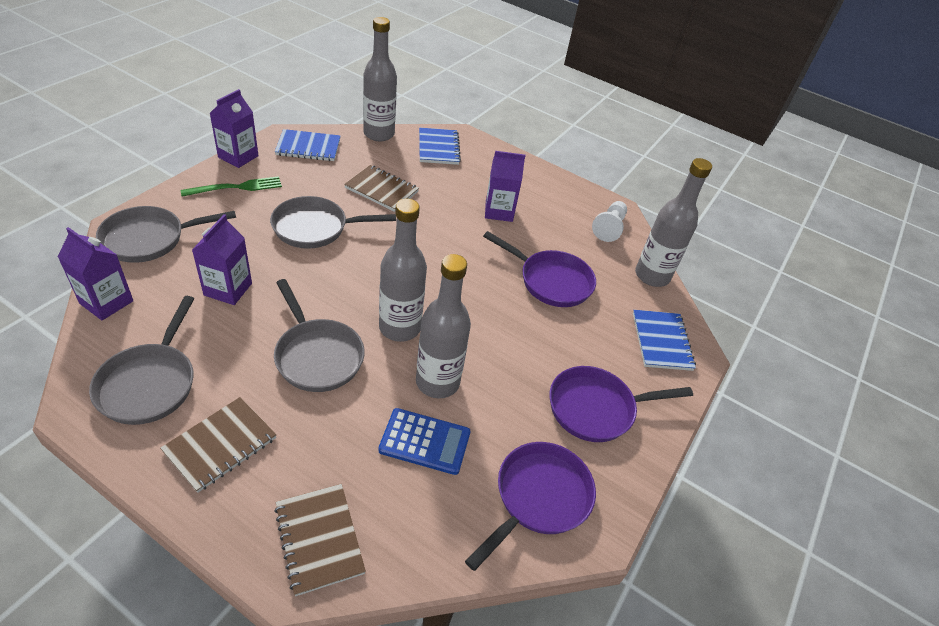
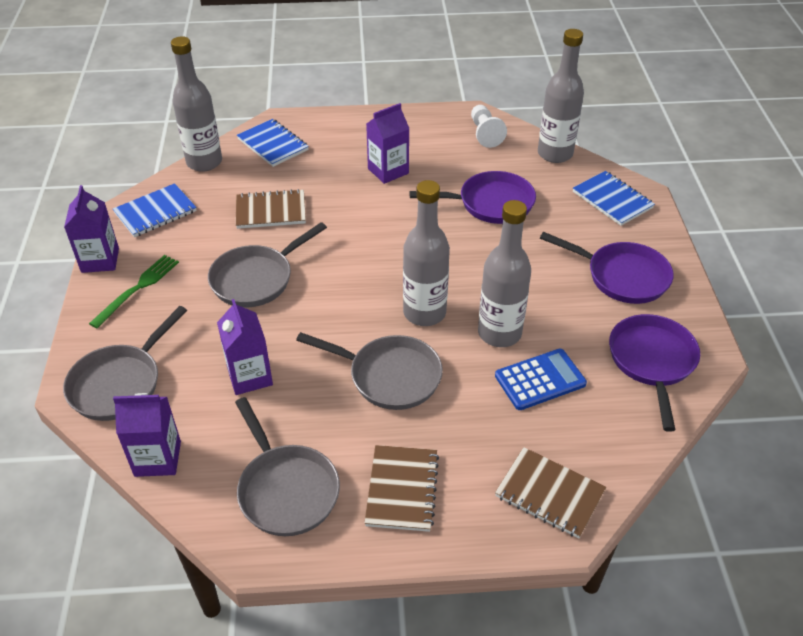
camera: 30 degrees left, 0 degrees up
purple pan [549,366,693,442] -> purple pan turned 105 degrees counterclockwise [540,232,674,304]

